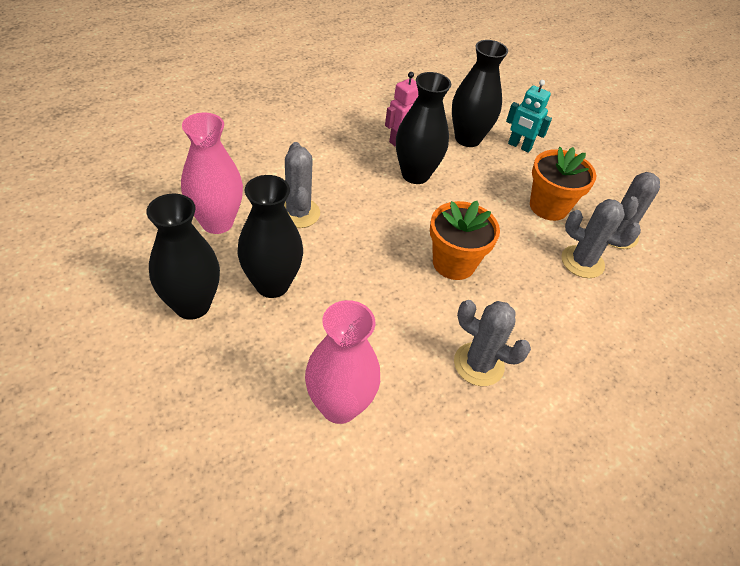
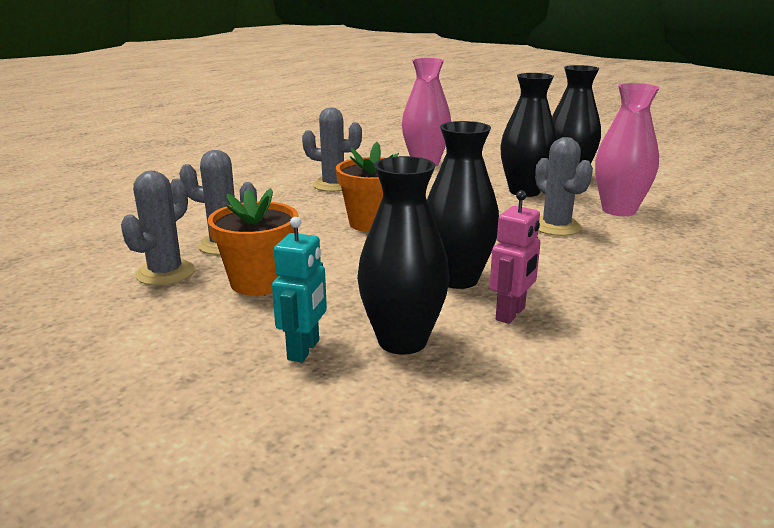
camera: 170 degrees right, 25 degrees down
turquoise robot [506,80,552,153] -> turquoise robot turned 90 degrees clockwise [272,217,327,362]

